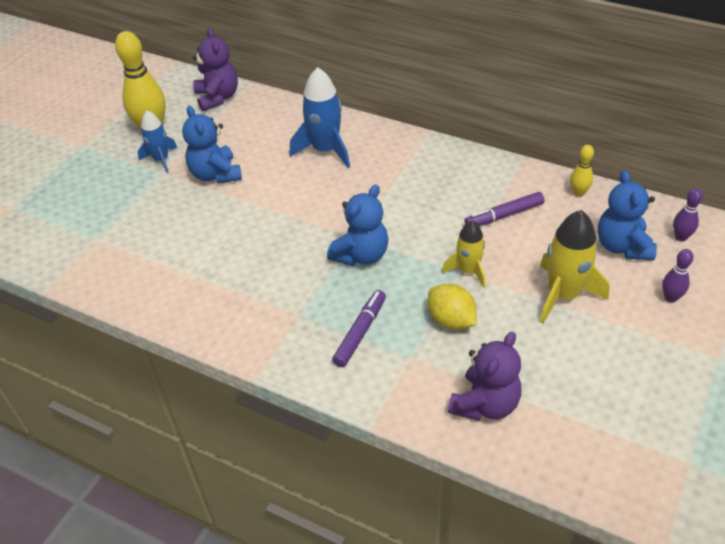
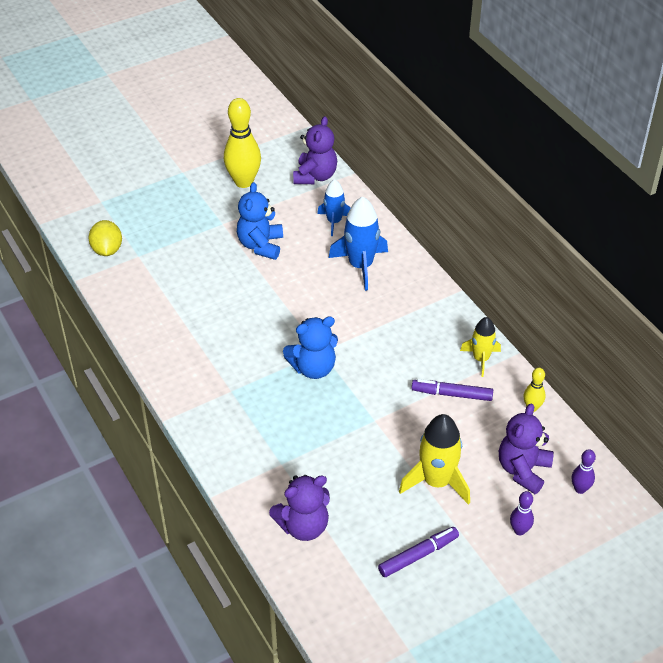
camera: 30 degrees right, 0 degrees up
blue rocket [138,110,177,173] -> blue rocket moved to [317,179,351,236]
purple marker [332,290,386,367] -> purple marker moved to [378,527,459,577]
yellow lemon [428,284,477,330] -> yellow lemon moved to [89,220,122,256]
yellow rocket [442,220,486,288] -> yellow rocket moved to [460,317,501,377]
blue teddy bear [597,170,657,260] -> purple teddy bear [499,403,554,494]

